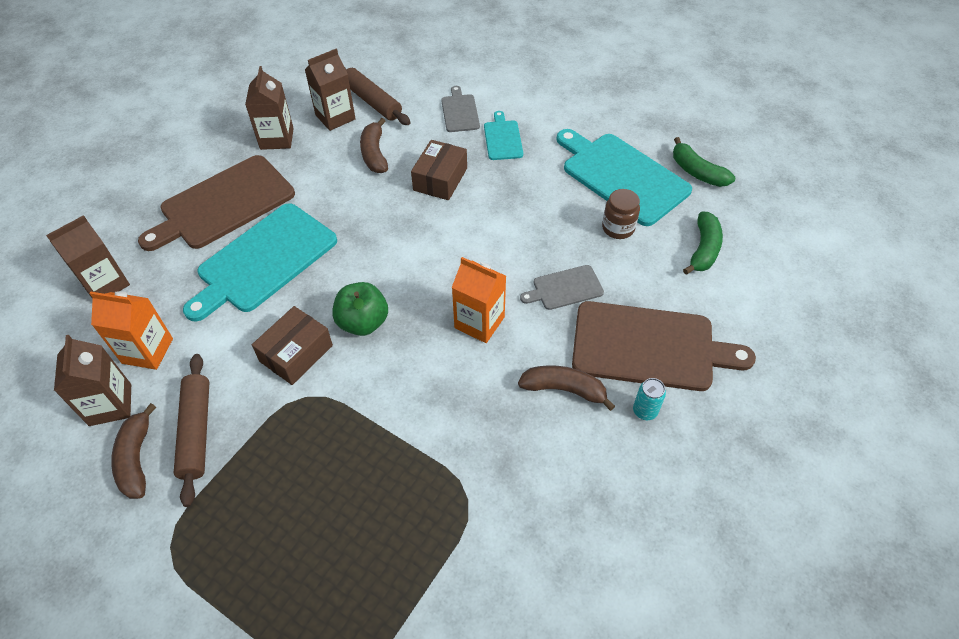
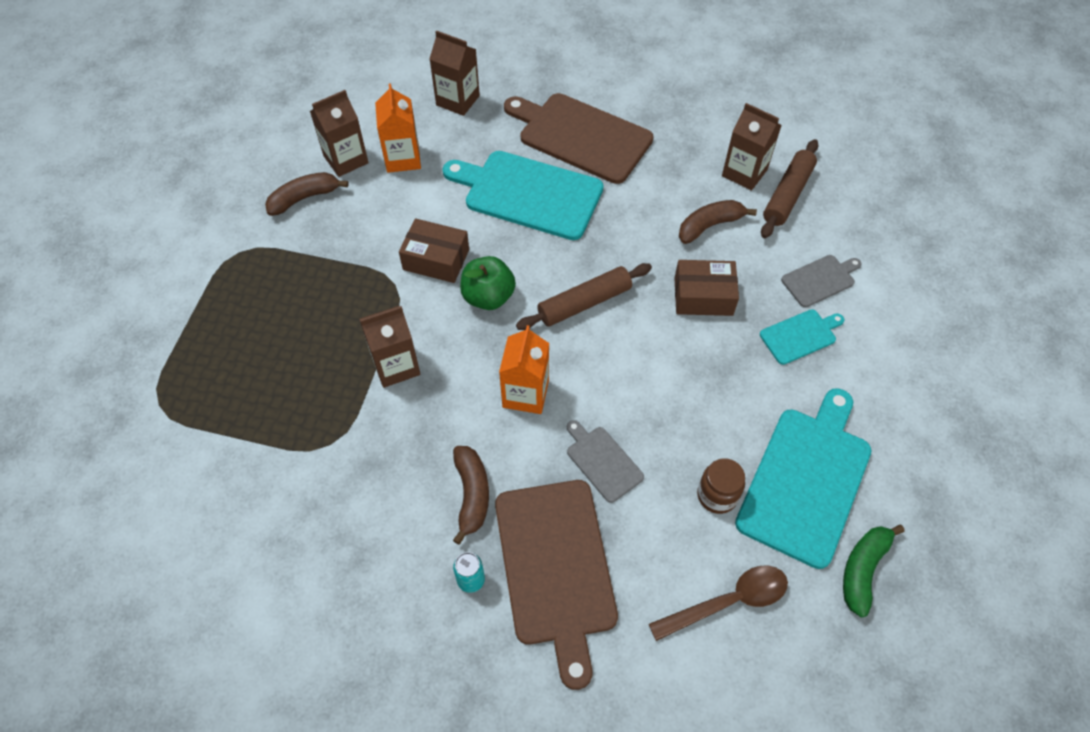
camera: 70 degrees right, 5 degrees up
brown rolling pin [174,354,209,507] -> brown rolling pin moved to [516,263,652,330]
brown carton [245,66,294,150] -> brown carton moved to [359,306,420,388]
green banana [683,211,723,275] -> brown spoon [649,566,788,641]

